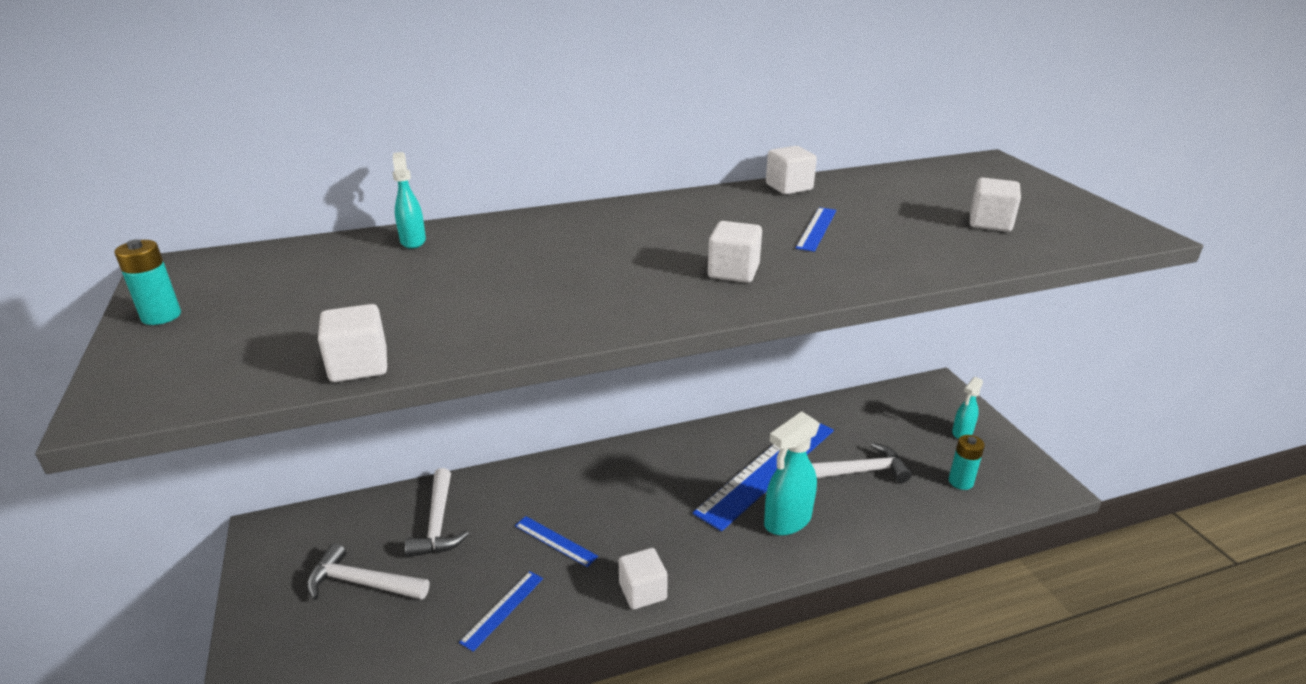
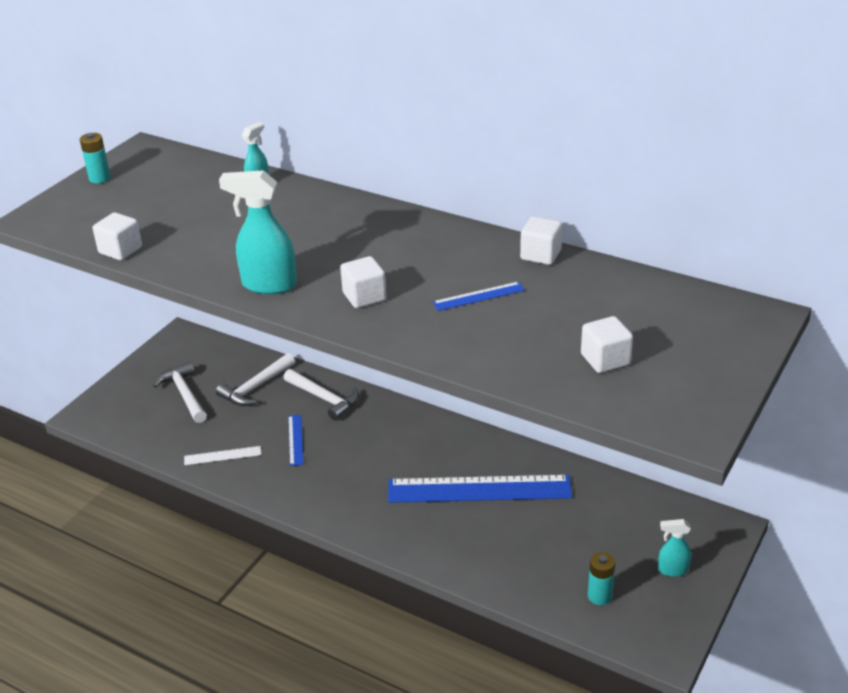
camera: 50 degrees right, 5 degrees up
blue ruler [459,571,543,651] -> white ruler [184,446,261,465]
white cube [618,548,668,609] -> none
turquoise spray bottle [764,411,820,536] -> turquoise spray bottle moved to [219,170,297,294]
white hammer [811,443,912,483] -> white hammer moved to [284,369,359,421]

